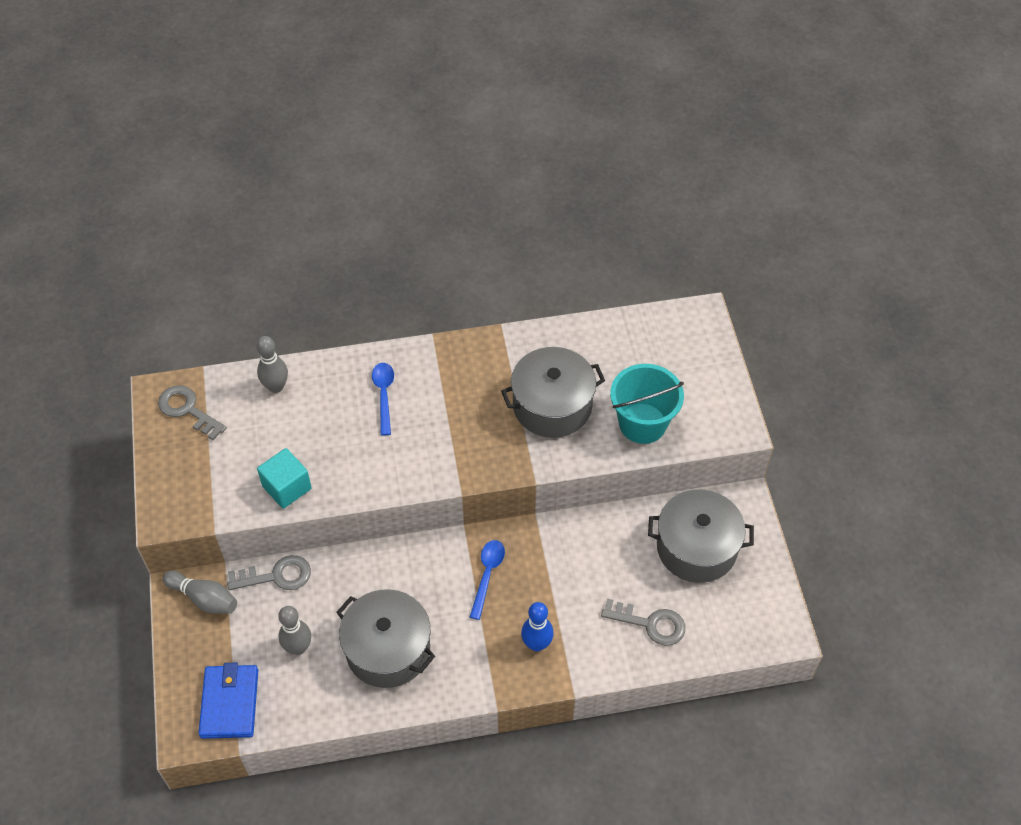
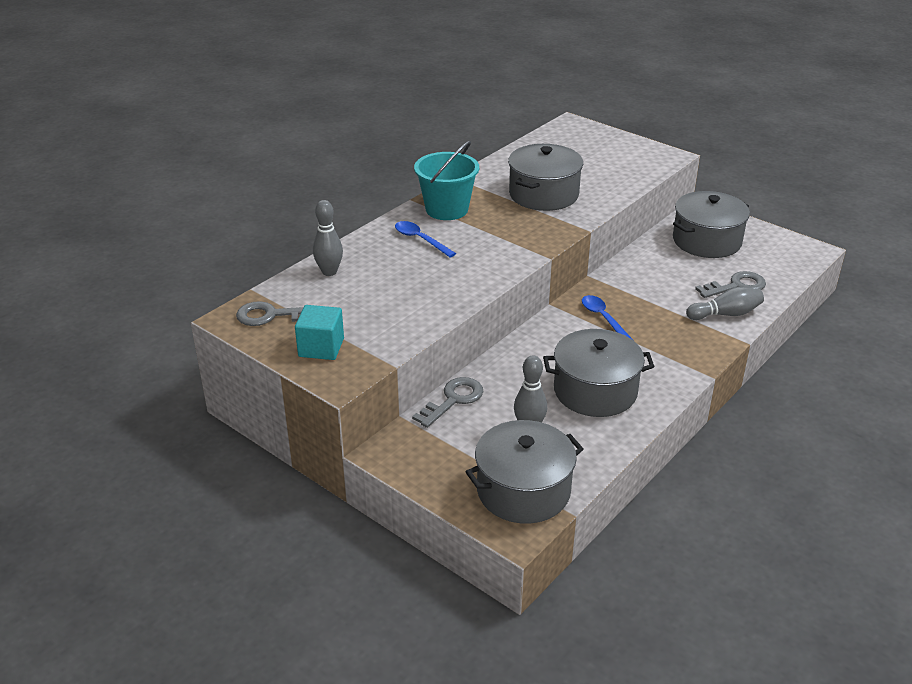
camera: 40 degrees left, 20 degrees down
grey bowling pin [163,570,237,614] -> grey bowling pin moved to [686,287,764,320]
blue wallet [198,663,258,739] -> grey pot [466,420,584,524]
turquoise cube [257,448,312,509] -> turquoise cube moved to [295,305,344,360]
blue bowling pin [521,602,554,651] -> none
turquoise bucket [610,364,684,444] -> turquoise bucket moved to [414,141,479,220]

